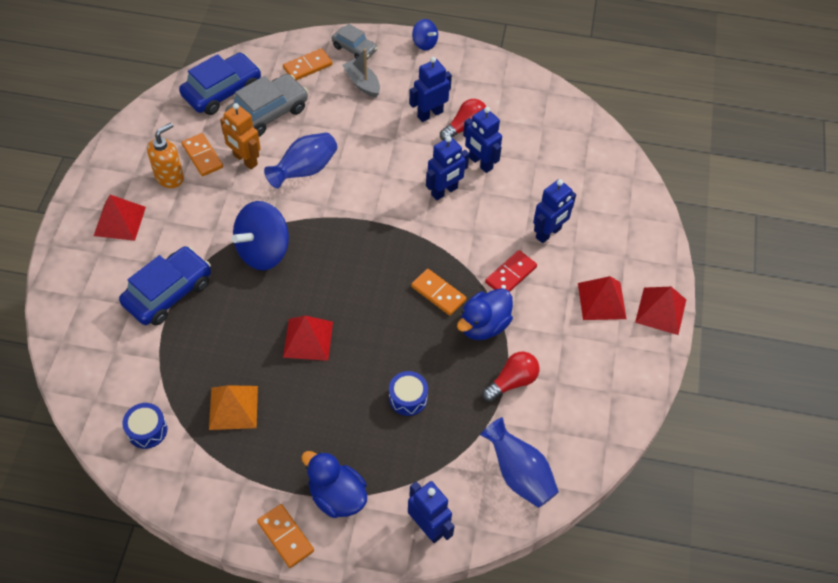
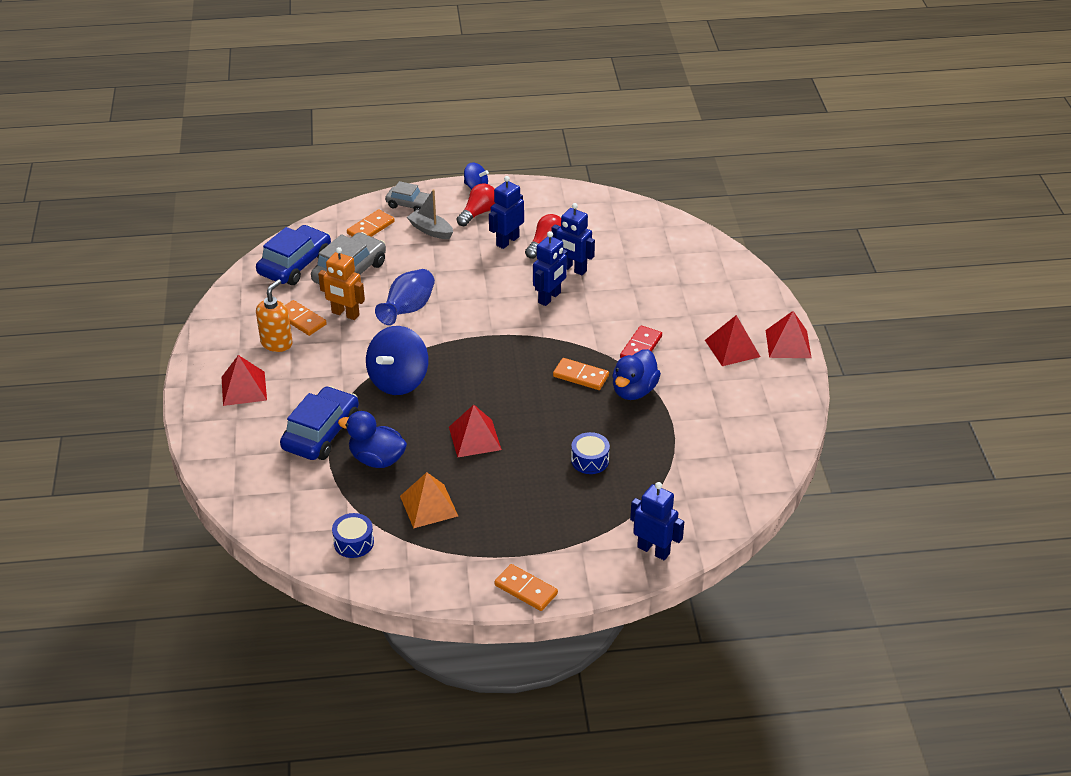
camera: 15 degrees left, 15 degrees down
blue duck [301,451,367,518] -> blue duck moved to [338,411,407,468]
blue vase [480,417,559,508] -> none
red light bulb [482,351,539,402] -> red light bulb moved to [457,183,495,226]
blue robot [533,179,576,243] -> none

